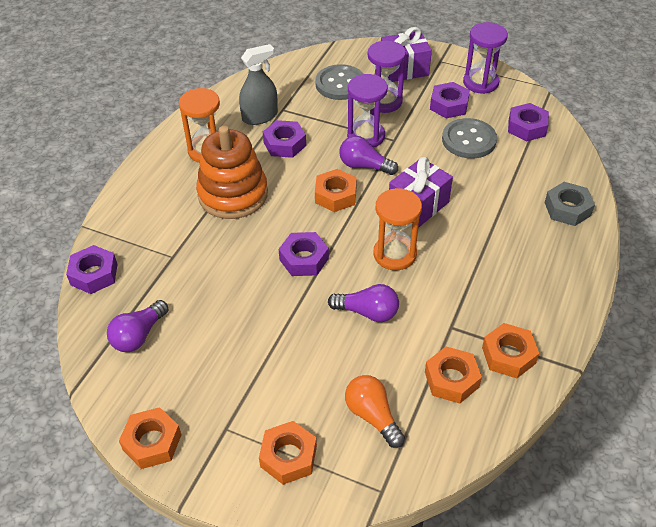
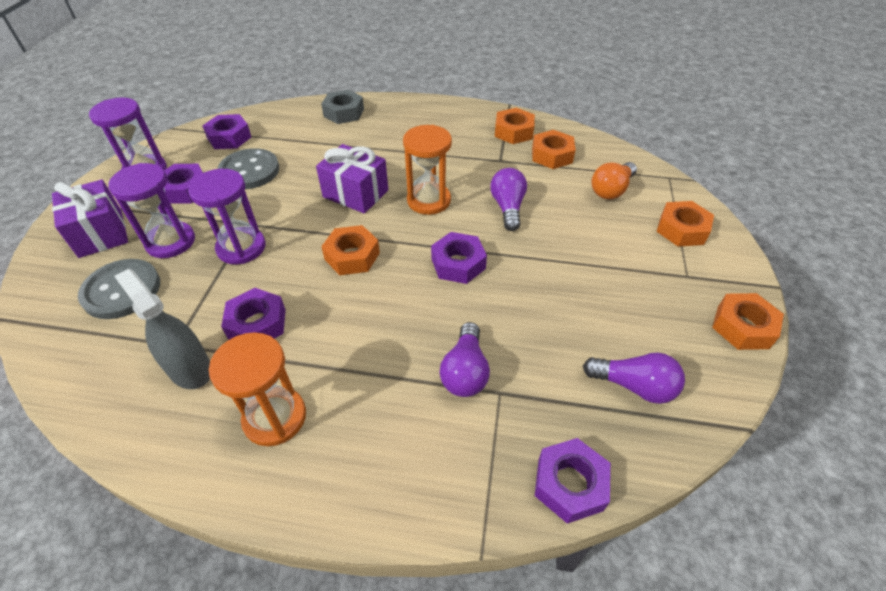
camera: 105 degrees left, 0 degrees up
orange stacking toy [196,126,268,219] -> none
purple light bulb [339,136,398,175] -> purple light bulb moved to [440,322,490,397]

